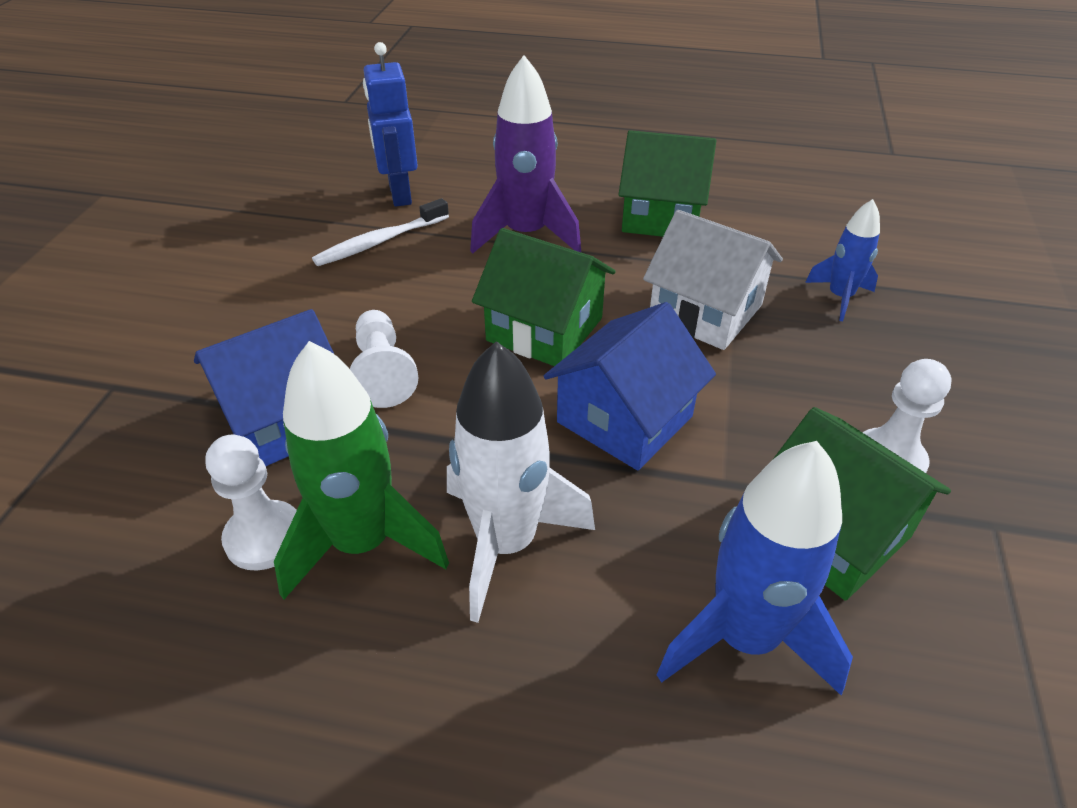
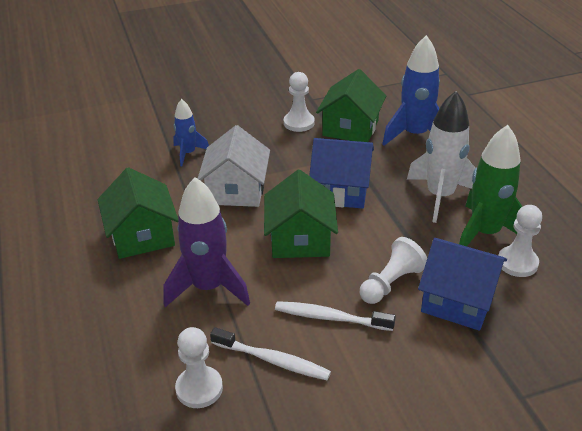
camera: 120 degrees left, 5 degrees down
blue robot [363,42,418,207] -> white pawn [175,327,223,408]
none -> white toothbrush [275,301,396,331]

